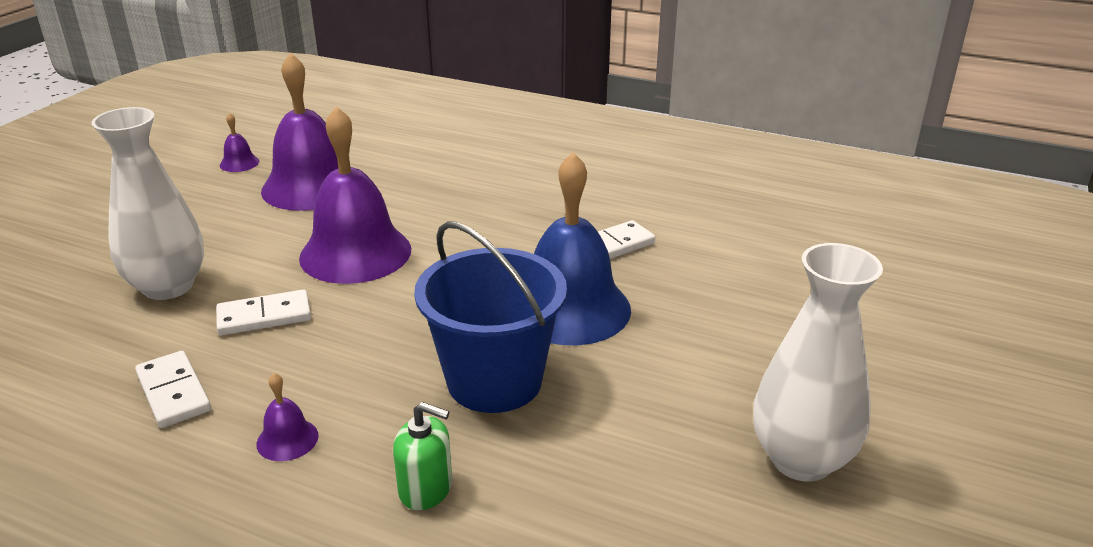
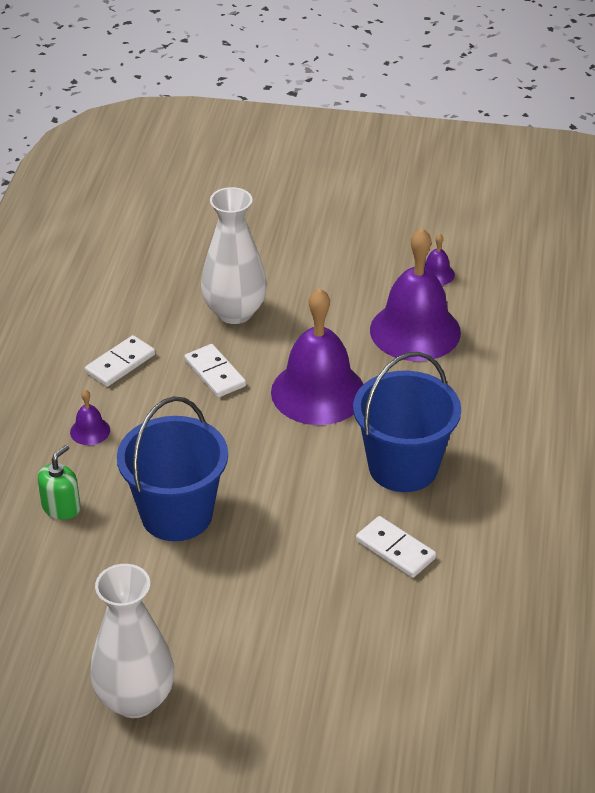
camera: 75 degrees right, 10 degrees up
green soap dispenser [393,402,452,510] -> green soap dispenser turned 150 degrees counterclockwise [38,445,80,520]
blue bell [534,152,631,345] -> none
none -> blue bucket [353,352,461,492]

